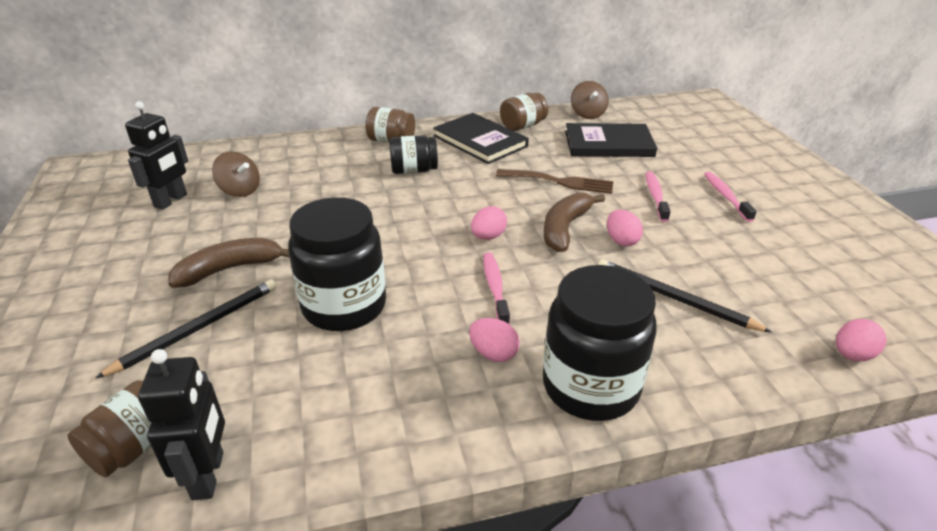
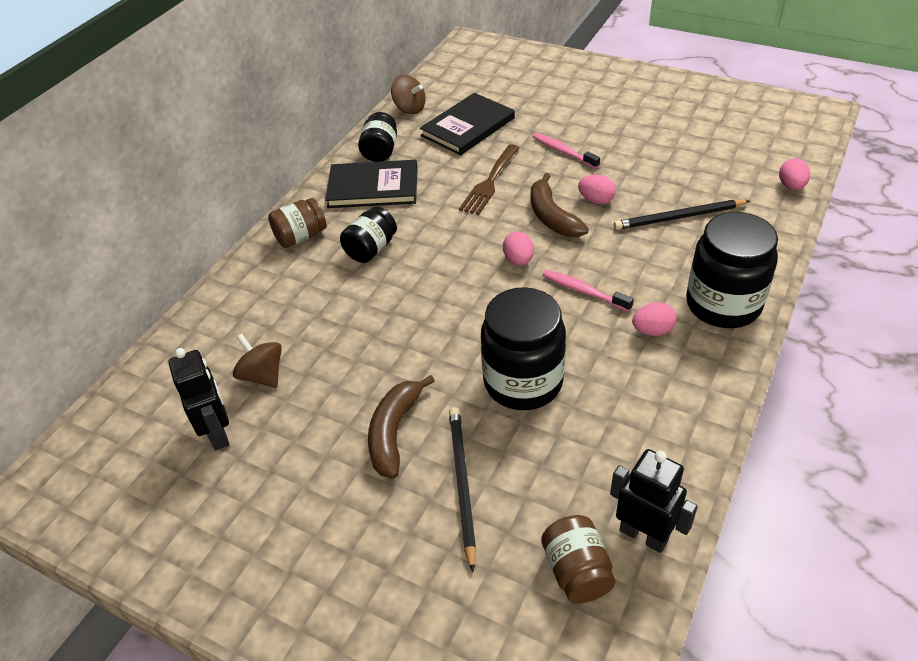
camera: 45 degrees left, 10 degrees up
brown spinning top [212,151,260,197] -> brown spinning top turned 120 degrees counterclockwise [233,334,282,388]
brown fork [496,169,614,194] -> brown fork turned 150 degrees clockwise [459,144,519,215]
brown jar [500,93,548,131] -> black jar [358,112,397,162]
pink toothbrush [704,172,757,222] -> none

